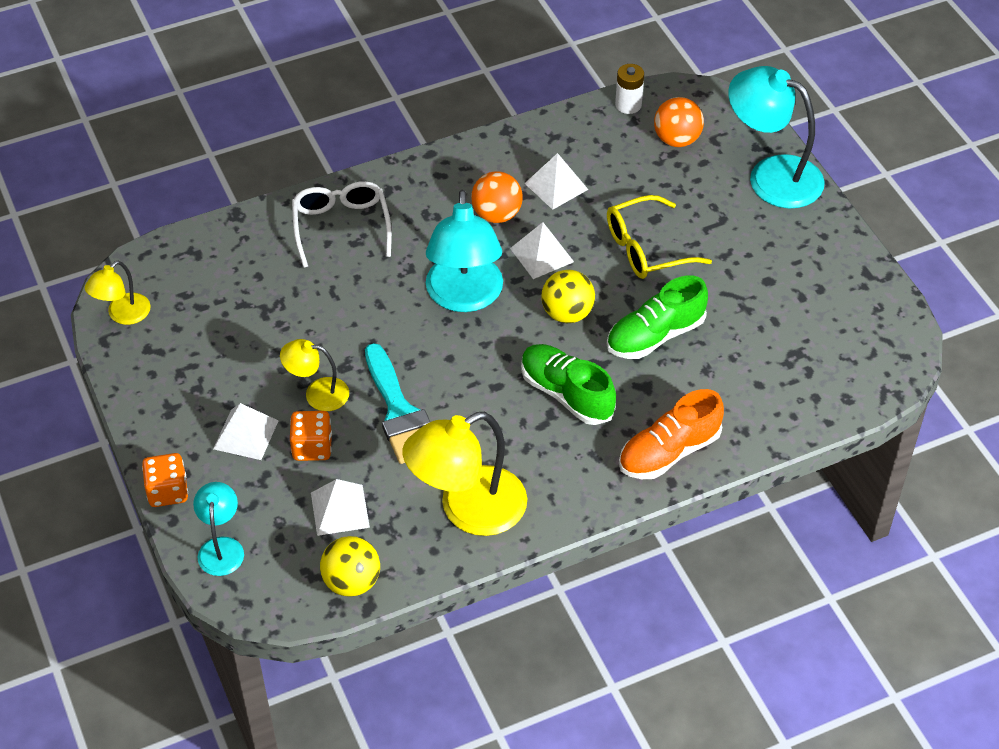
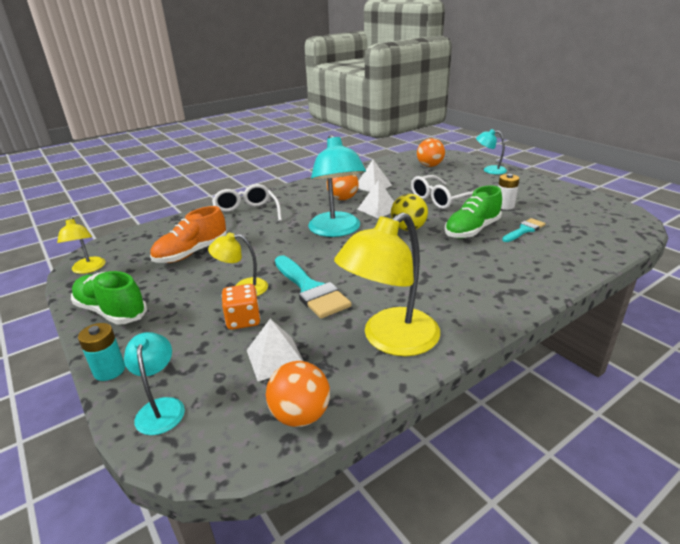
camera: 10 degrees left, 20 degrees down
yellow lamp [85,261,151,325] -> yellow lamp turned 45 degrees counterclockwise [57,217,105,274]
orange dice [142,453,188,507] -> turquoise battery [78,323,125,381]
white pyramid [213,403,279,460] -> none
yellow ball [320,536,380,597] -> orange ball [266,361,330,427]
green shoe [521,344,616,425] -> green shoe moved to [71,271,147,325]
yellow glasses [607,195,712,279] -> white glasses [411,175,474,209]
white battery [615,64,644,114] -> white battery moved to [498,174,519,210]
orange shoe [619,389,724,479] -> orange shoe moved to [150,206,227,263]
turquoise lamp [728,66,825,208] -> turquoise lamp [476,129,507,174], size x0.53
none -> turquoise brush [502,218,546,242]

